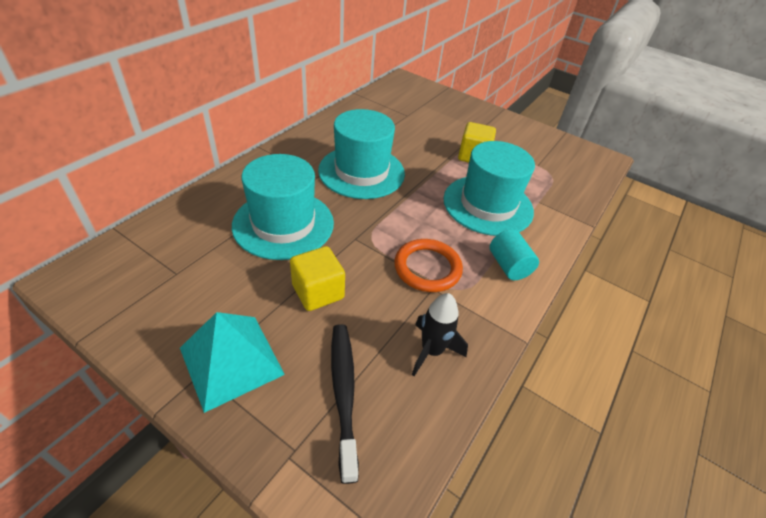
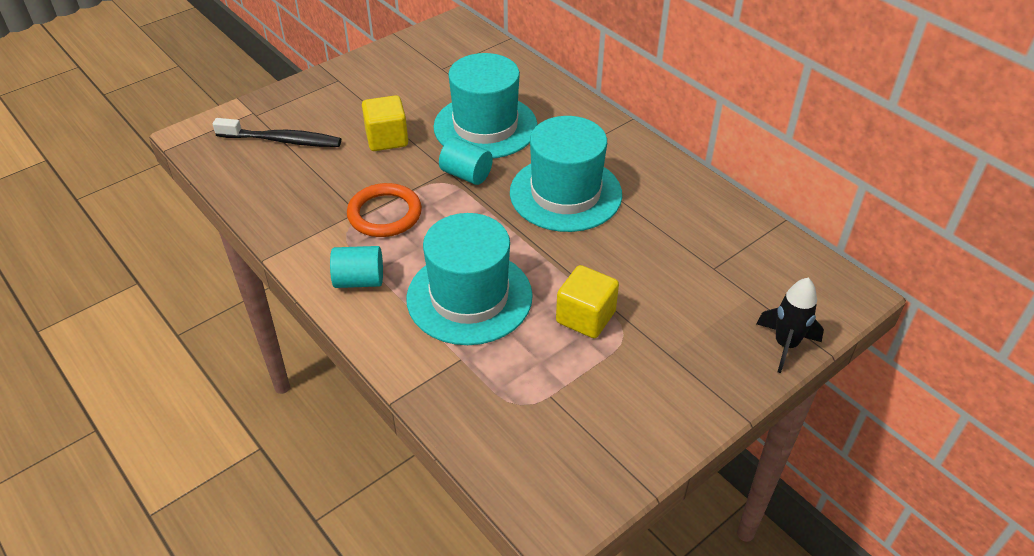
camera: 110 degrees right, 0 degrees up
turquoise pyramid [180,312,285,413] -> none
black rocket [412,293,468,376] -> black rocket moved to [757,278,824,373]
none -> turquoise cylinder [439,137,493,185]

